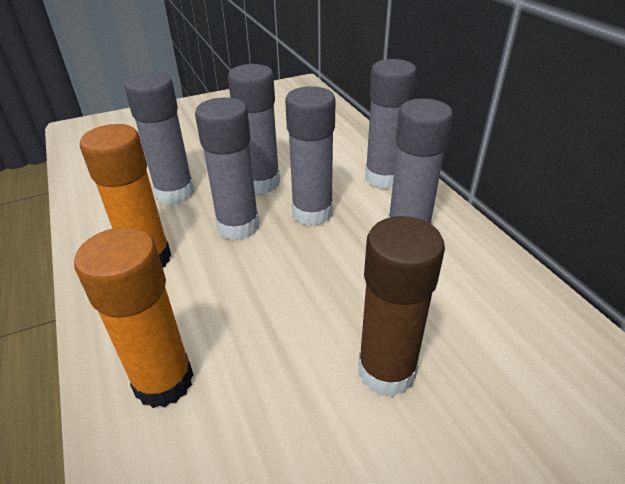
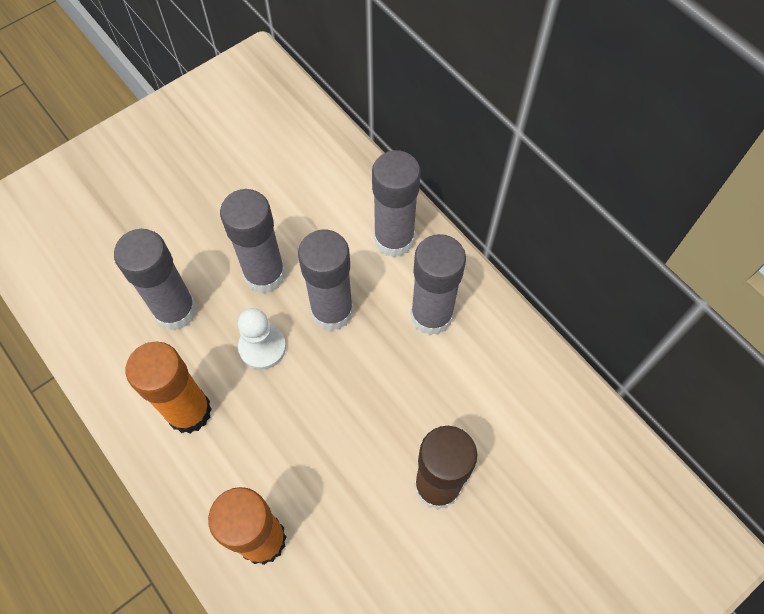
camera: 15 degrees left, 25 degrees up
grey glue stick [195,97,259,240] -> white pawn [238,308,286,370]

